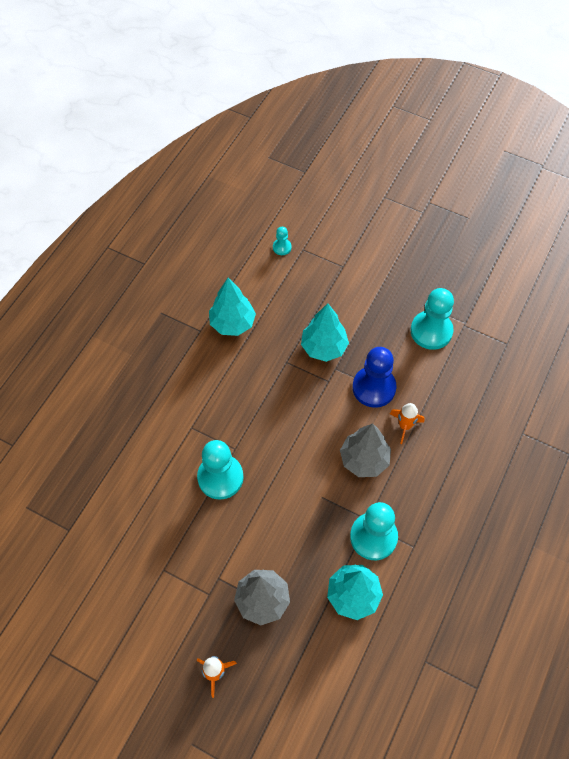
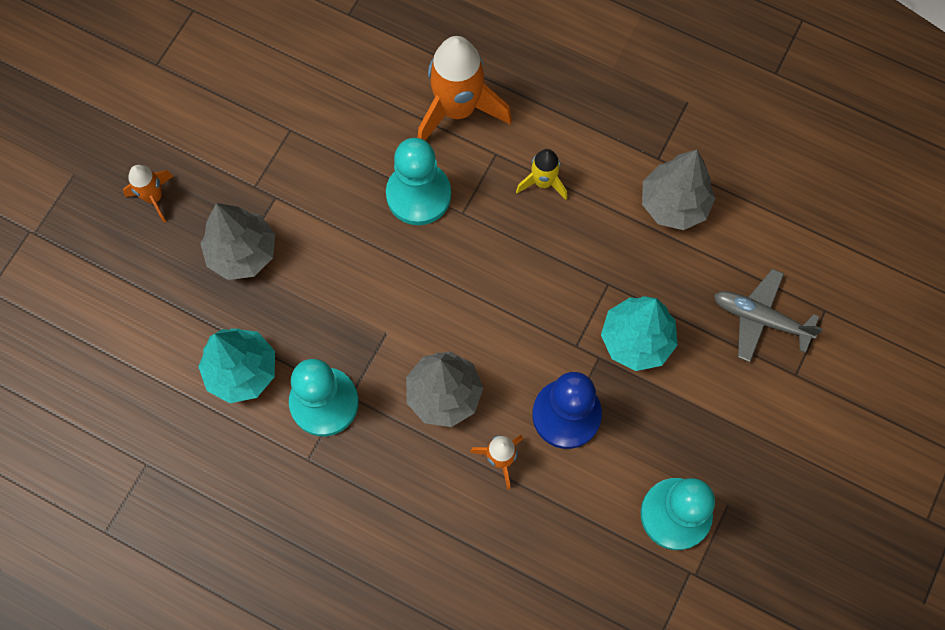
camera: 90 degrees right, 10 degrees up
turquoise tree [209,278,256,336] -> grey tree [642,150,715,230]
turquoise pawn [273,227,292,255] -> none
none -> orange rocket [418,36,512,141]
none -> yellow rocket [516,149,567,200]
none -> grey plane [714,269,823,362]

